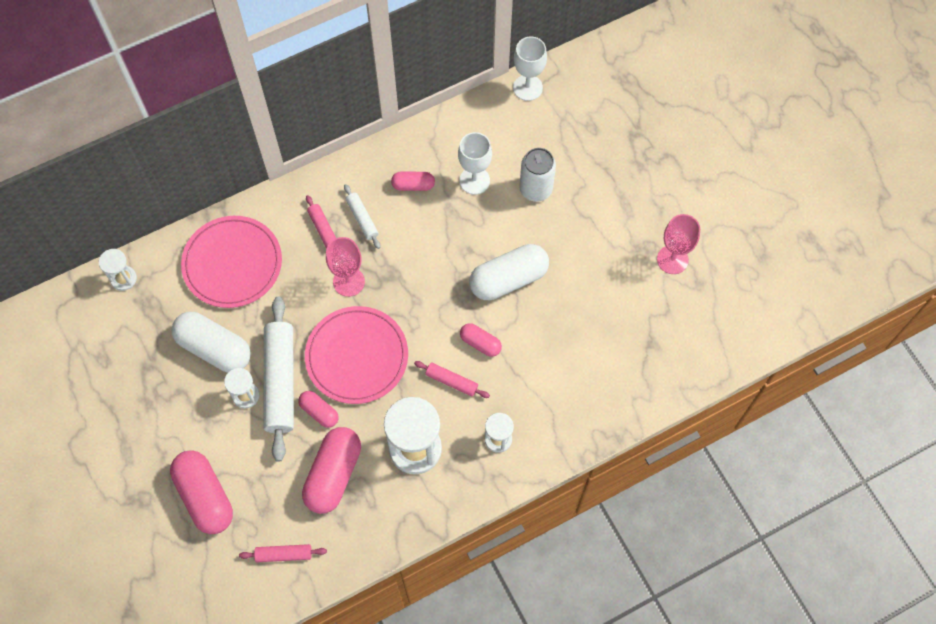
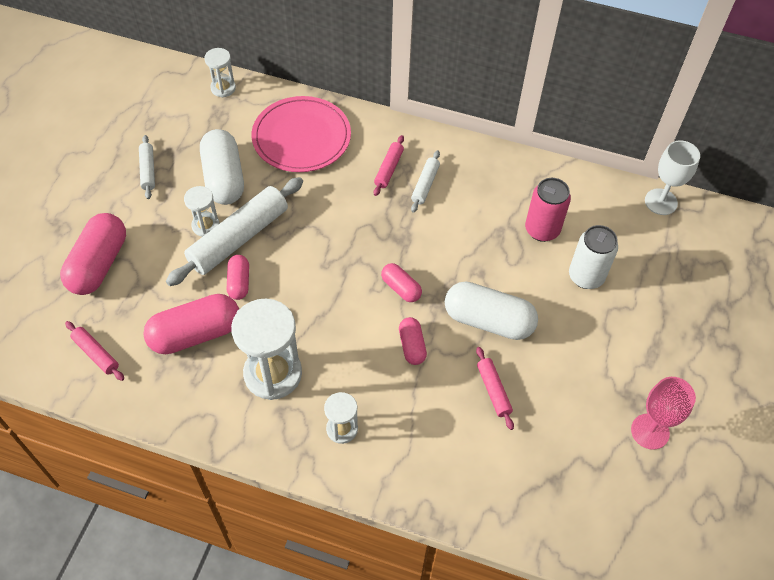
camera: 45 degrees right, 10 degrees down
pink plate [305,306,408,404] -> none
pink goblet [326,237,365,297] -> none
pink capsule [391,171,435,191] -> pink capsule moved to [381,263,422,302]
pink rolling pin [414,361,490,398] -> pink rolling pin moved to [476,347,514,430]
white goblet [458,132,492,195] -> pink can [525,178,571,242]
none -> white rolling pin [139,135,155,199]

